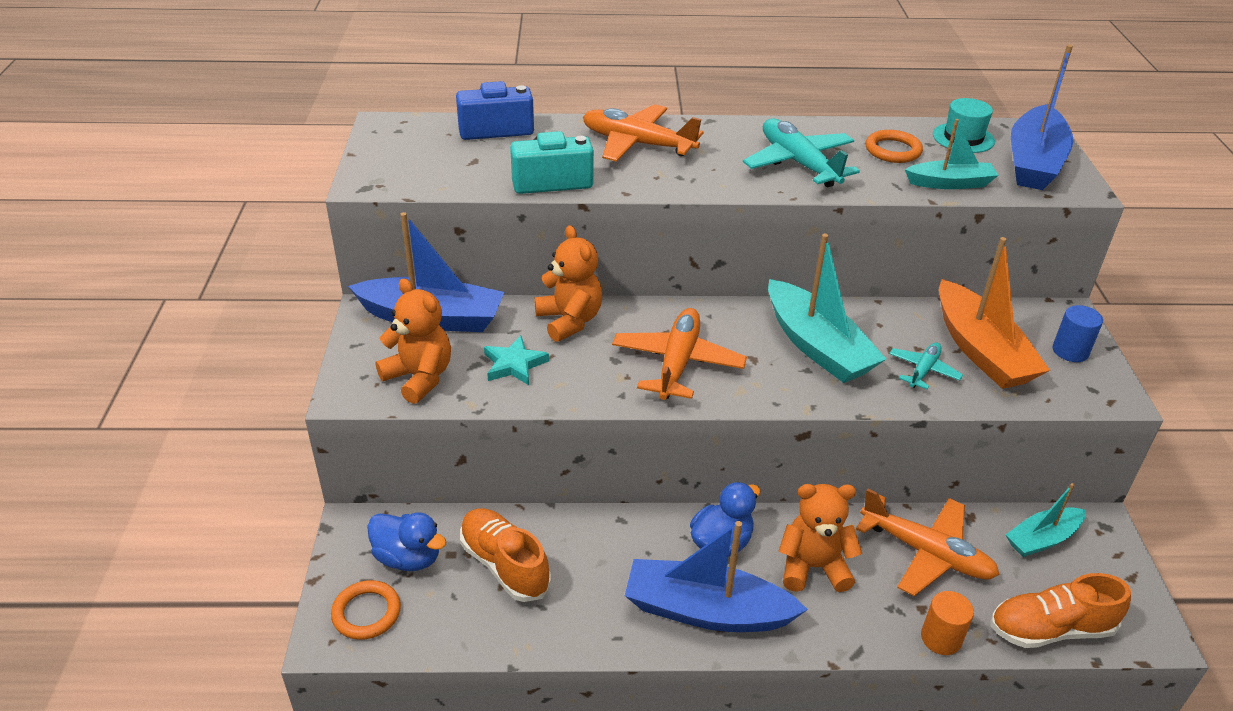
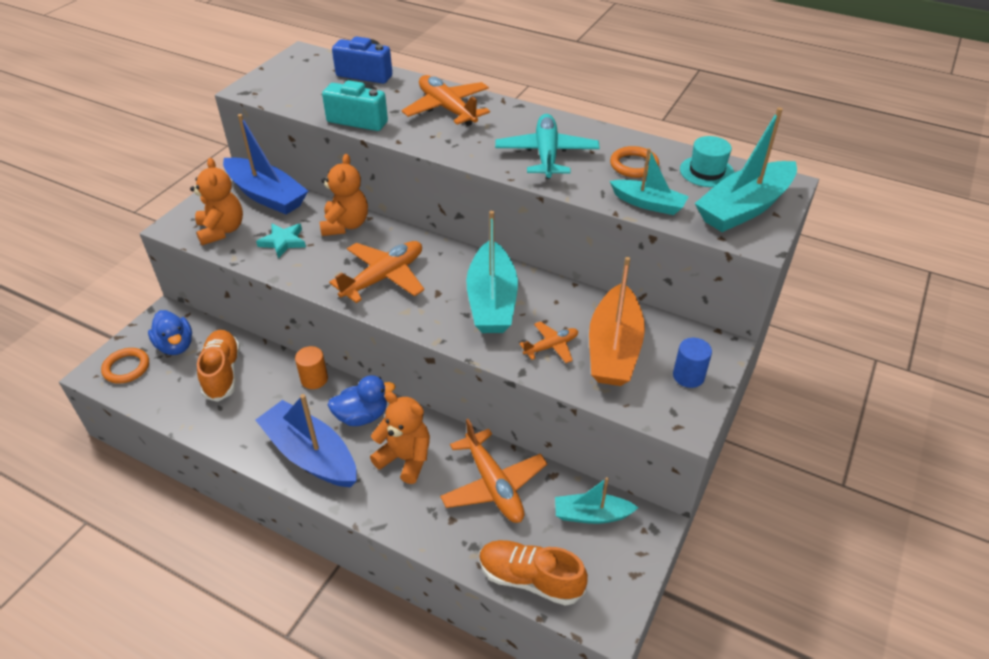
camera: 30 degrees right, 5 degrees up
turquoise plane [889,342,963,389] -> orange plane [519,321,578,363]
orange cylinder [921,591,974,655] -> orange cylinder moved to [295,346,328,389]
blue boat [1011,45,1074,190] -> turquoise boat [695,107,797,232]

